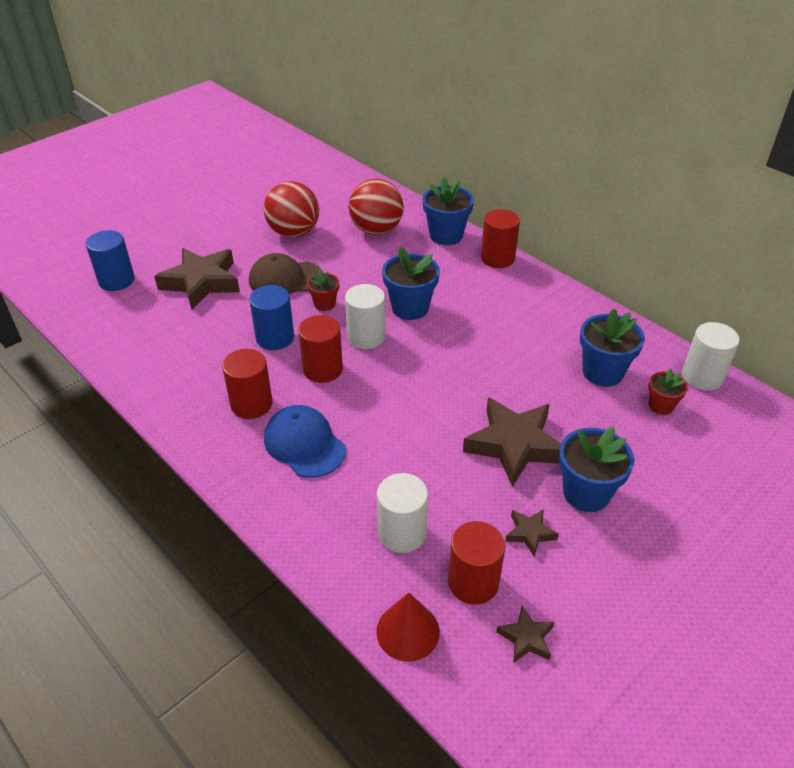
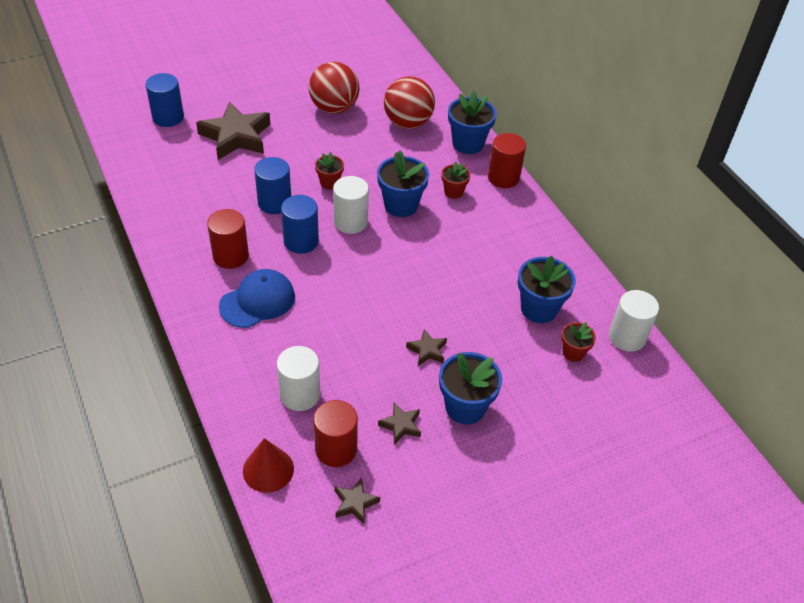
camera: 15 degrees right, 5 degrees up
brown cap [249,253,322,294] -> none
blue cap [264,405,346,478] -> blue cap turned 75 degrees clockwise [219,269,295,328]
red cylinder [298,315,343,383] -> blue cylinder [281,195,319,254]
brown star [463,397,561,487] -> brown star [406,329,447,366], size x0.47
none -> red flower pot [442,161,471,199]

